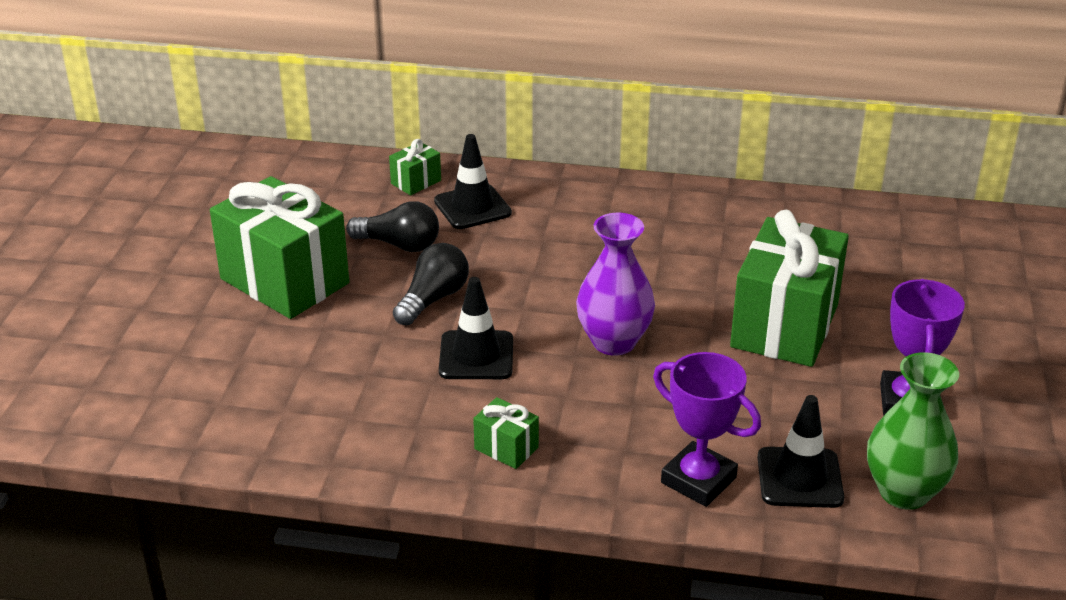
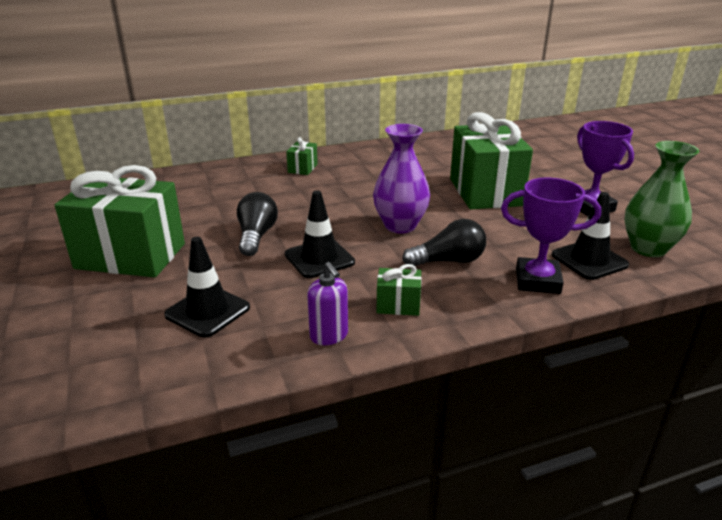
camera: 30 degrees left, 5 degrees down
black light bulb [346,201,439,252] -> black light bulb moved to [402,219,486,266]
green gift [389,139,441,195] -> green gift moved to [286,137,318,175]
black traffic cone [434,134,512,229] -> black traffic cone moved to [164,237,250,338]
none -> purple soap dispenser [307,262,348,345]

